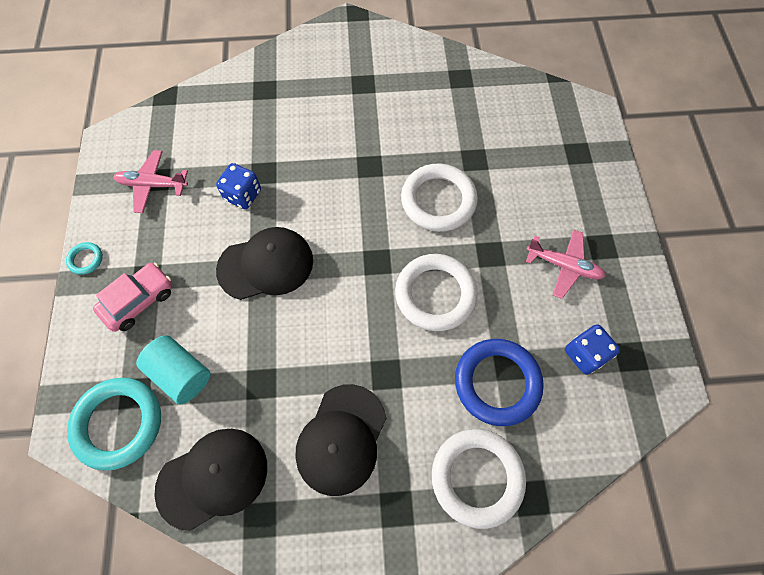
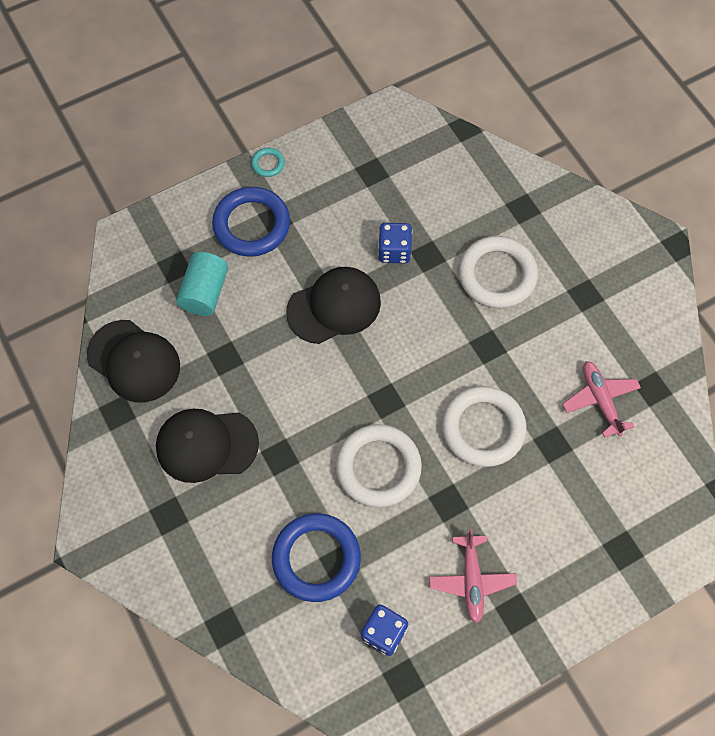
camera: 65 degrees right, 0 degrees up
turquoise ring [67,378,161,471] -> none
pink car [93,263,172,332] -> blue ring [212,187,290,257]
pink plane [114,150,188,213] -> pink plane moved to [562,361,641,438]
black cap [216,227,313,300] -> black cap turned 75 degrees counterclockwise [286,267,381,344]
white ring [432,429,526,529] -> white ring moved to [458,236,538,308]

